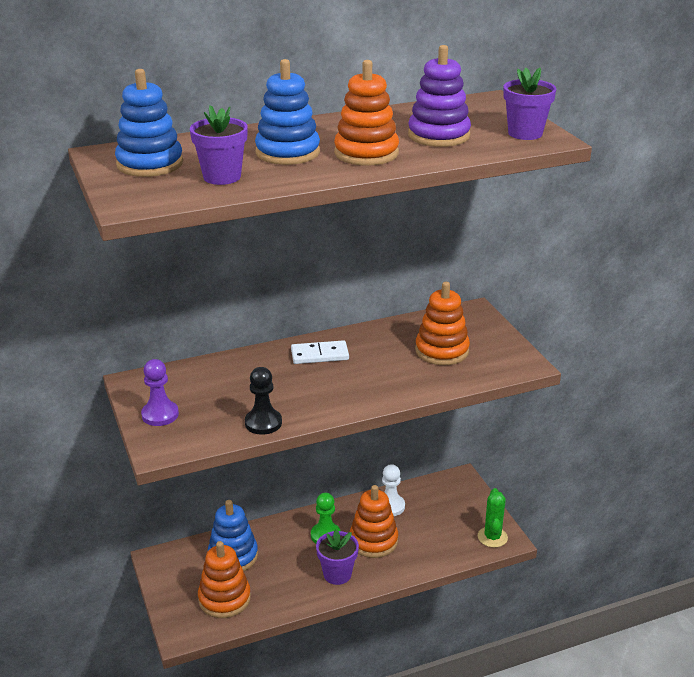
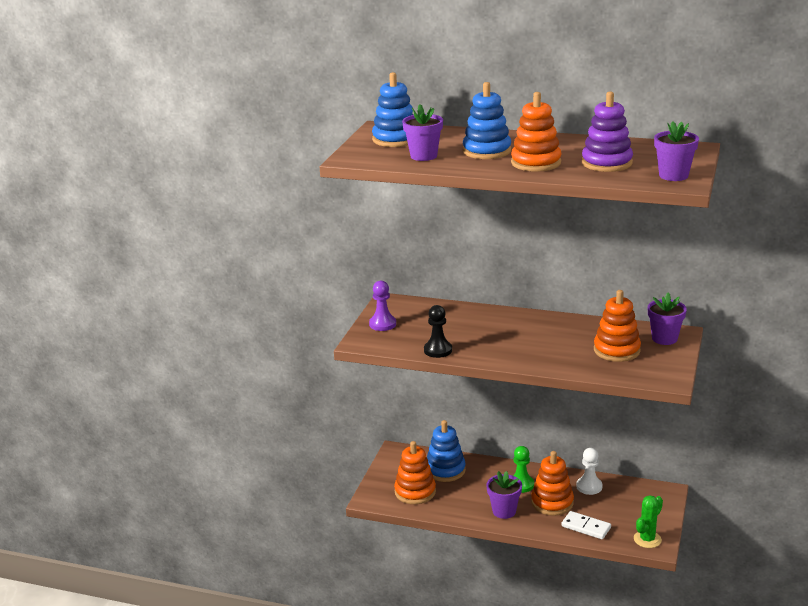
camera: 40 degrees right, 5 degrees down
white domino [291,340,349,364] -> white domino moved to [561,511,611,540]
none -> purple flower pot [648,293,687,345]

